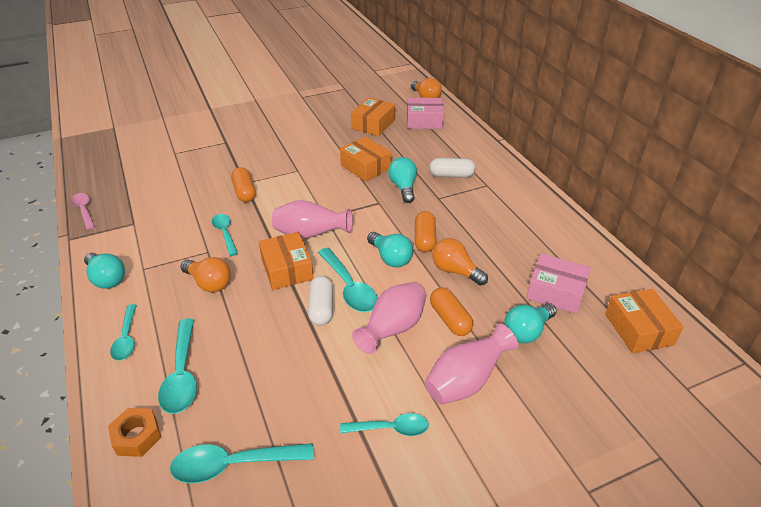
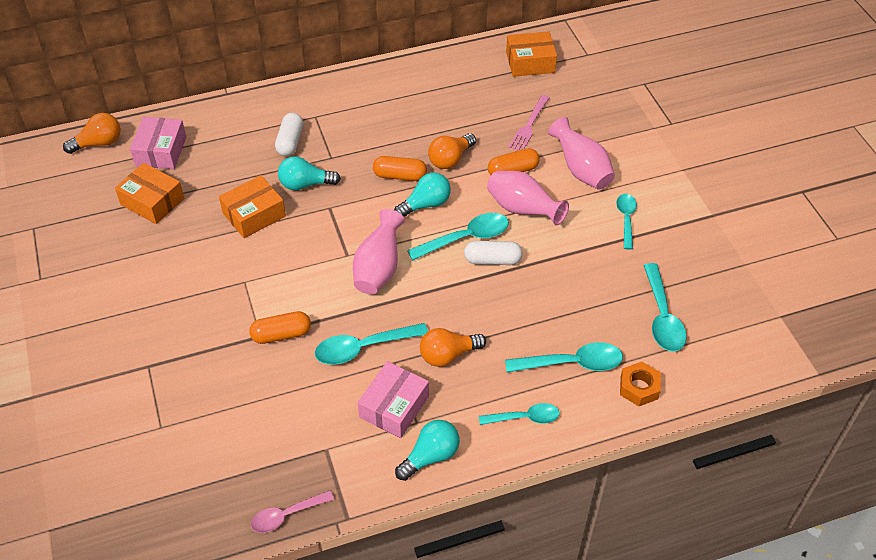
camera: 85 degrees left, 10 degrees up
orange light bulb [180,257,231,292] -> orange light bulb turned 150 degrees counterclockwise [420,328,486,367]
turquoise spoon [212,214,238,256] -> turquoise spoon [315,323,428,365], size x1.51
orange box [259,232,314,290] -> none
turquoise light bulb [504,303,557,343] -> pink fork [509,95,550,151]
pink box [527,253,591,314] -> pink box moved to [358,361,429,438]

